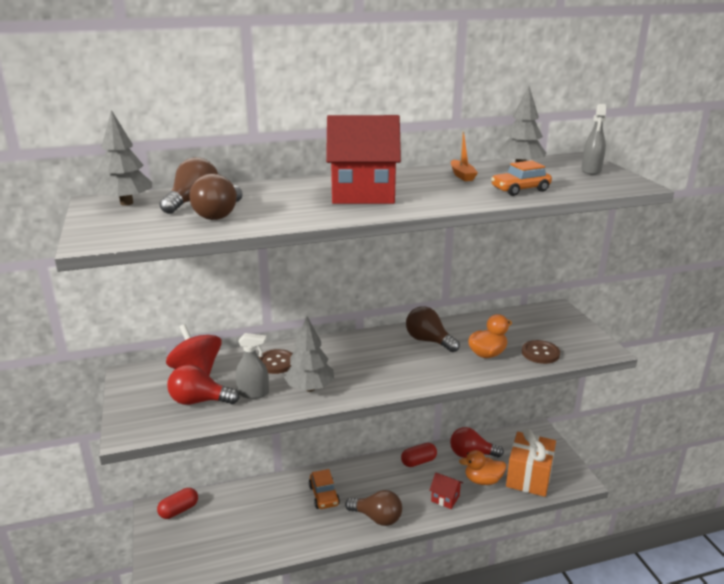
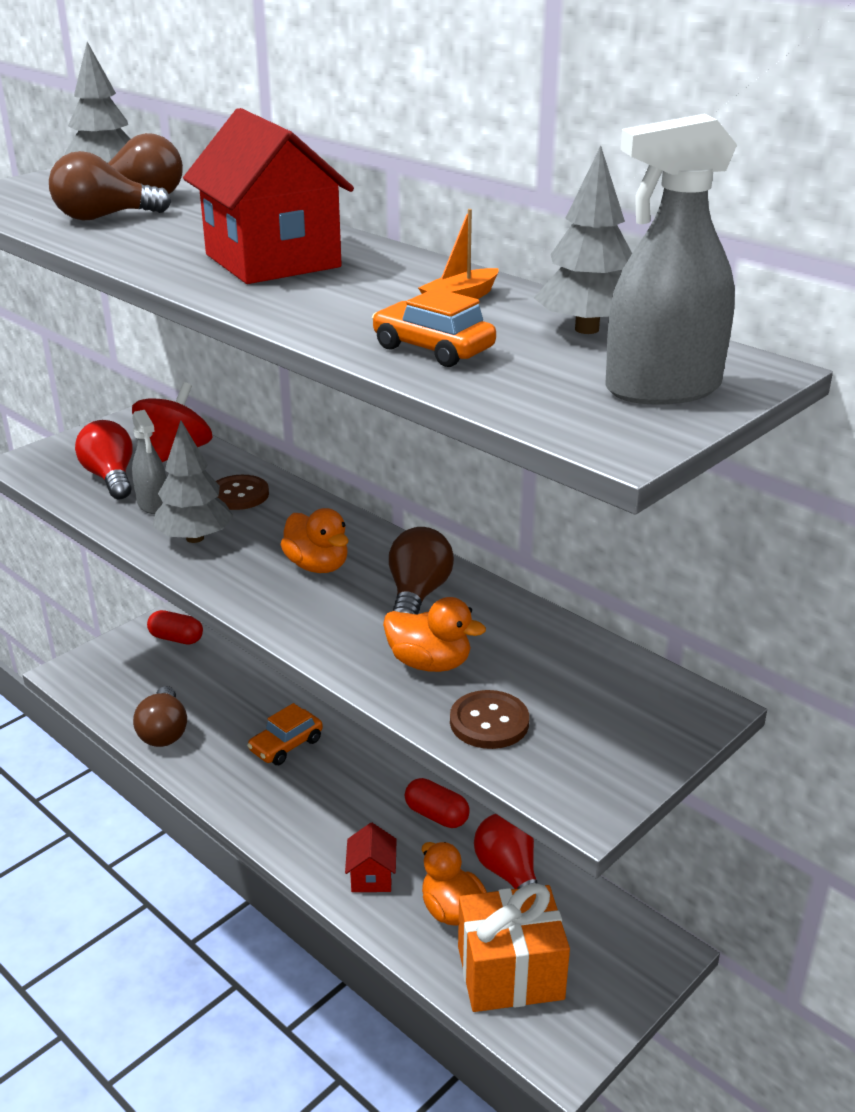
camera: 60 degrees right, 5 degrees up
brown light bulb [345,490,402,526] -> brown light bulb moved to [133,686,187,747]
grey spray bottle [581,104,606,175] -> grey spray bottle [605,114,737,405], size x1.63
none -> orange duck [280,508,349,573]

